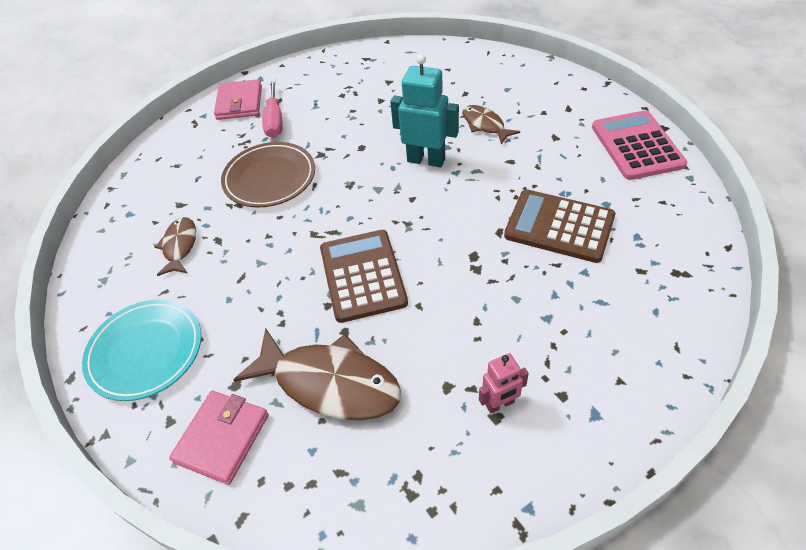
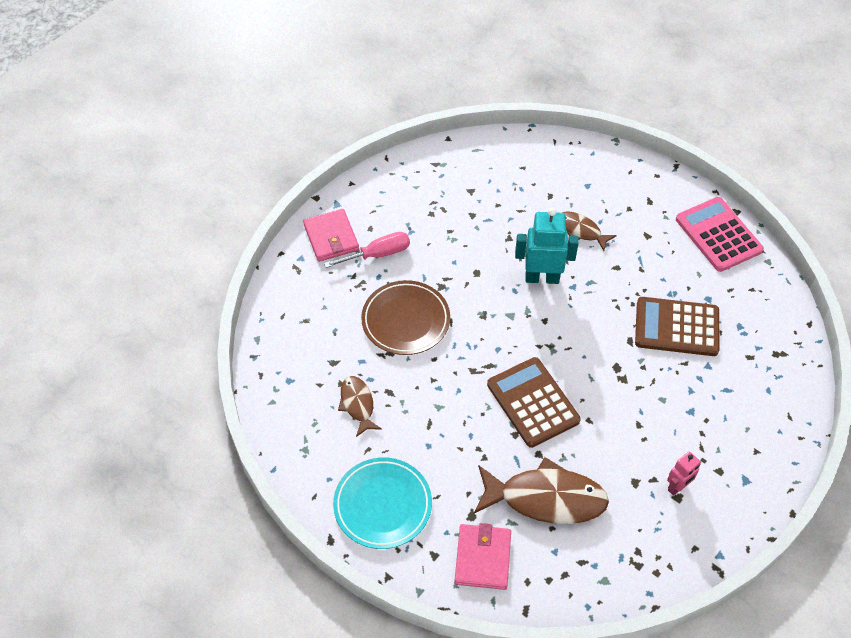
camera: 20 degrees left, 5 degrees up
pink screwdriver [262,79,283,138] -> pink screwdriver turned 90 degrees counterclockwise [324,232,410,268]

